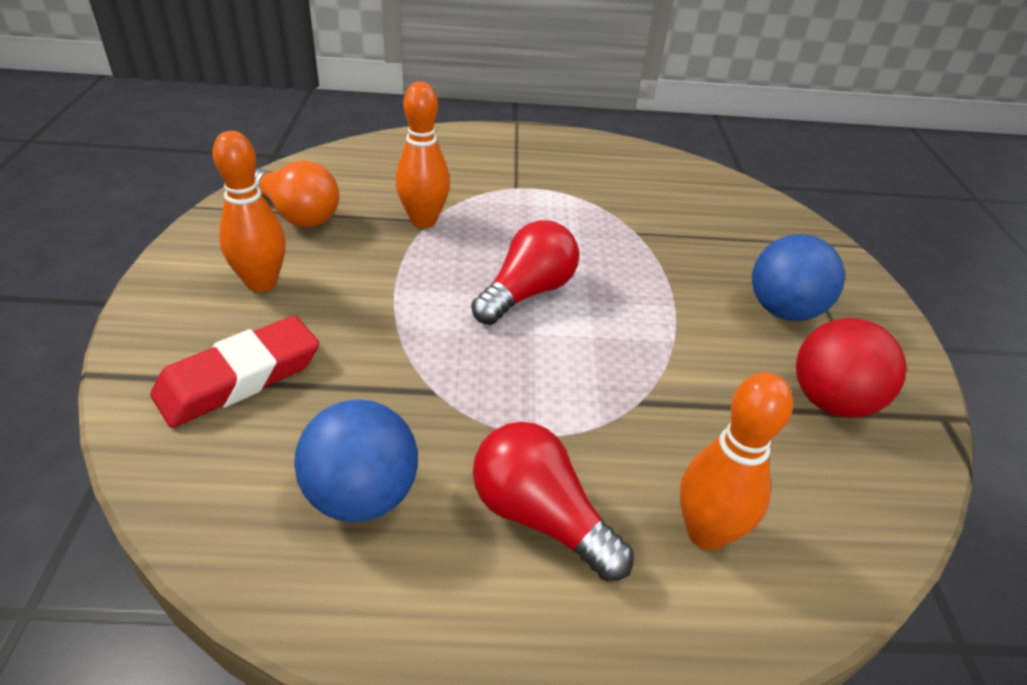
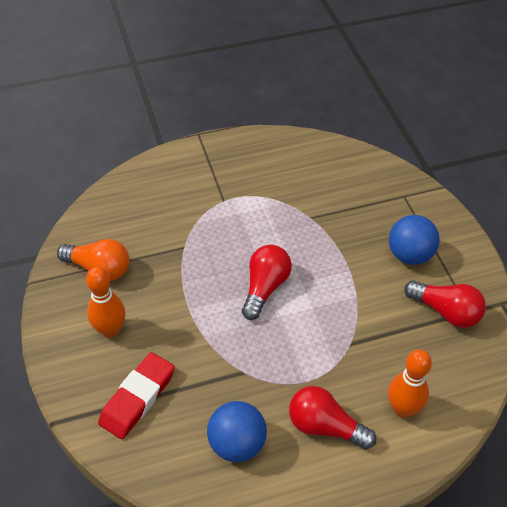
camera: 15 degrees left, 10 degrees up
orange bowling pin [396,82,450,228] -> none
red ball [796,318,906,418] -> red light bulb [404,280,486,328]

